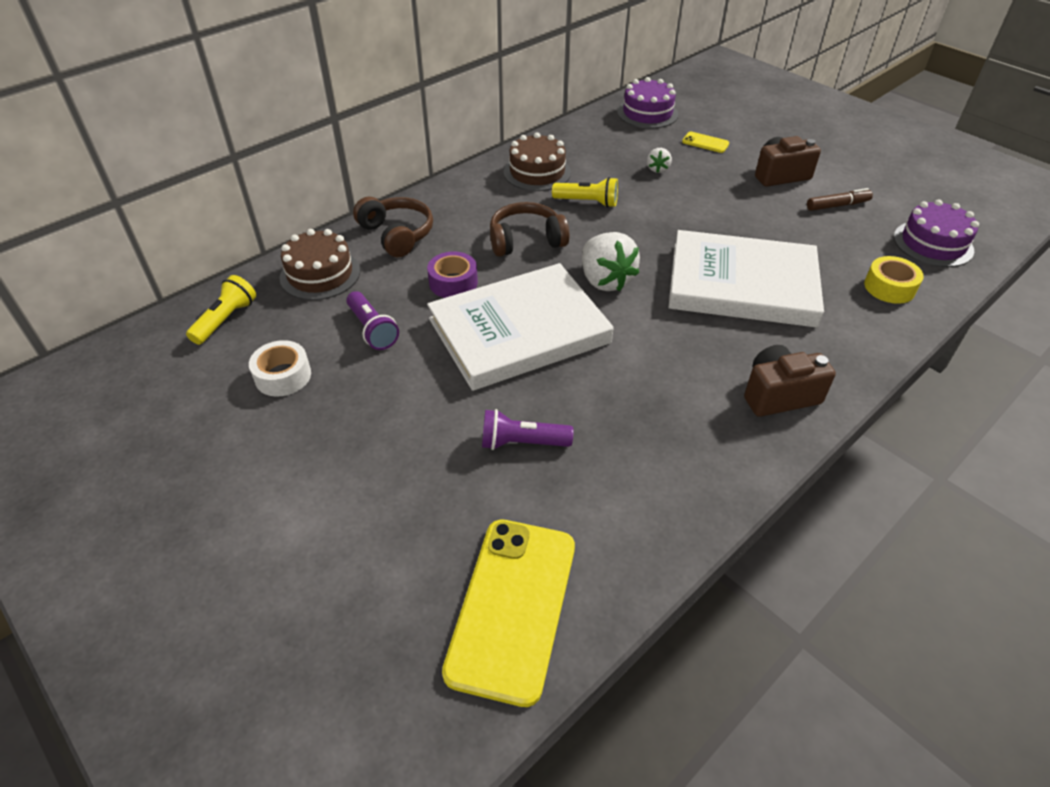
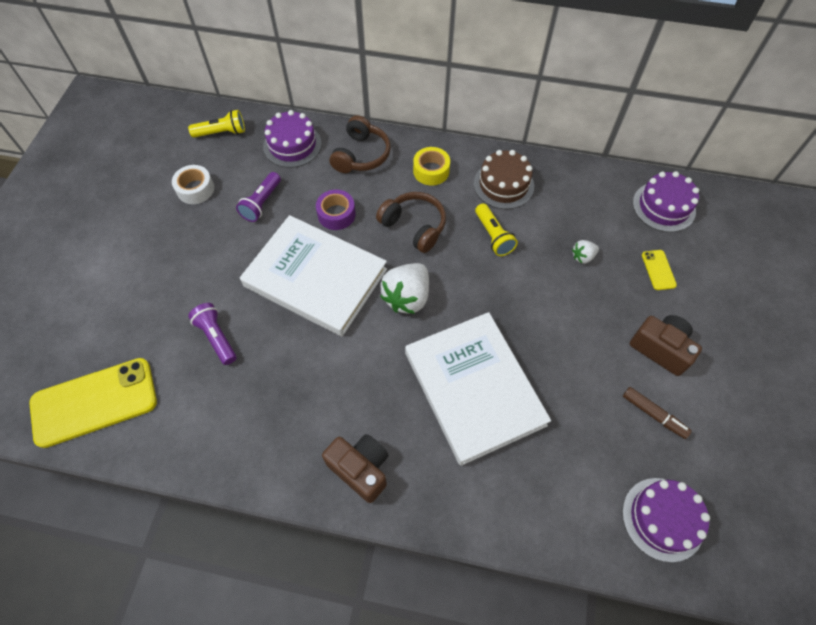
camera: 55 degrees right, 15 degrees up
brown cake [280,229,360,300] -> purple cake [263,110,322,168]
yellow tape [864,256,924,304] -> yellow tape moved to [413,147,450,186]

